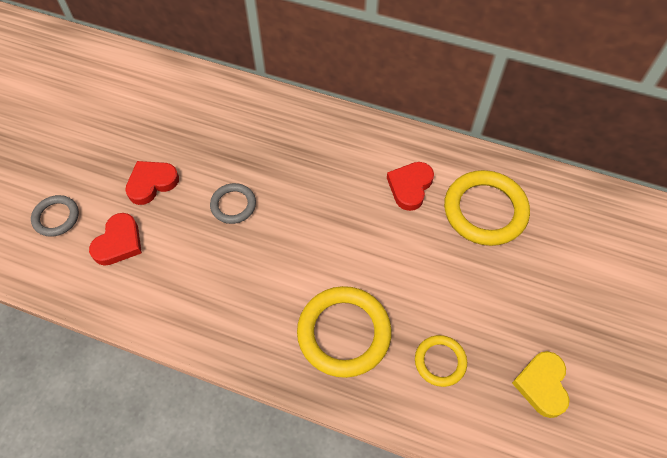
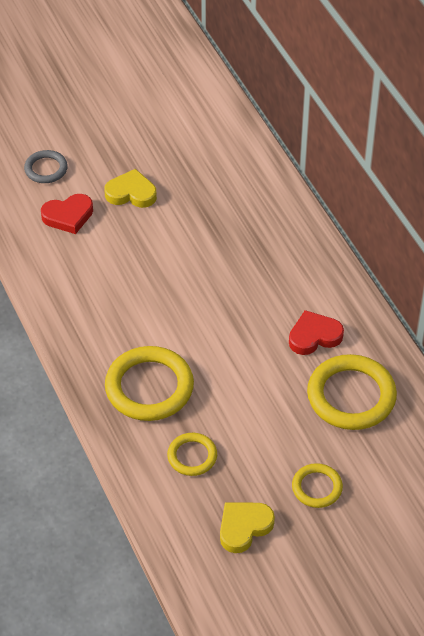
camera: 45 degrees right, 10 degrees down
red heart [125,161,179,205] -> yellow heart [104,169,157,208]
grey ring [210,183,256,224] -> none
none -> yellow ring [292,463,343,508]

